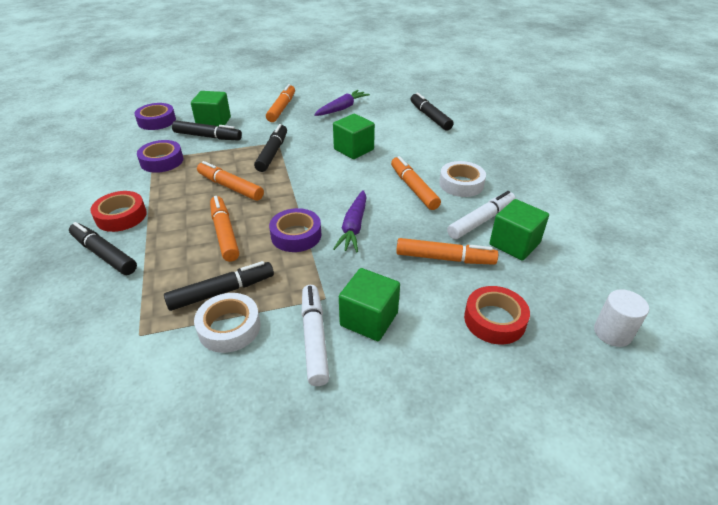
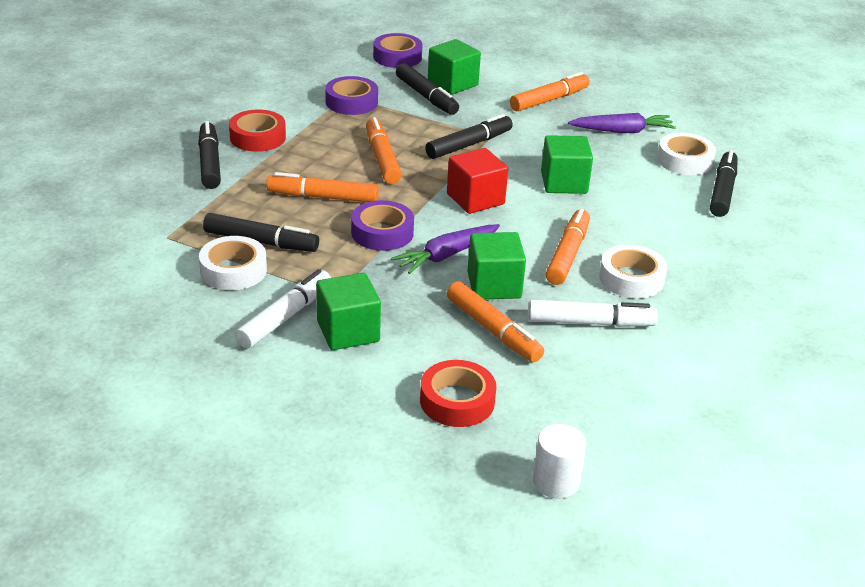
camera: 40 degrees right, 5 degrees down
orange marker [210,196,239,262] -> orange marker turned 105 degrees counterclockwise [266,172,379,202]
green cube [489,199,549,261] -> green cube moved to [468,232,526,299]
none -> red cube [447,148,508,214]
none -> white tape [657,133,716,175]

